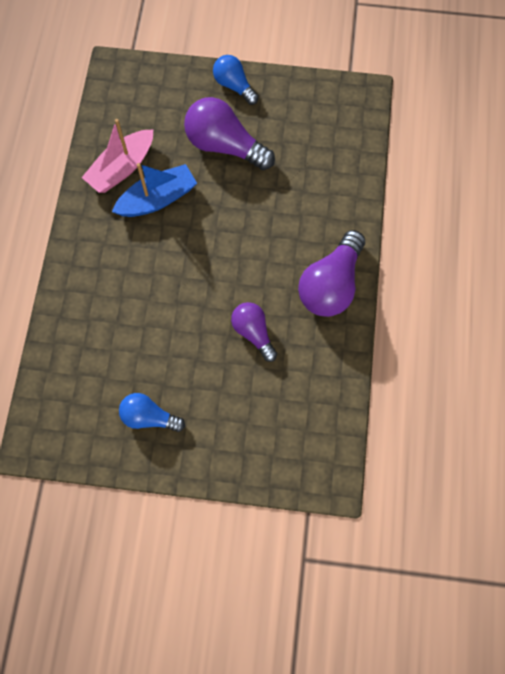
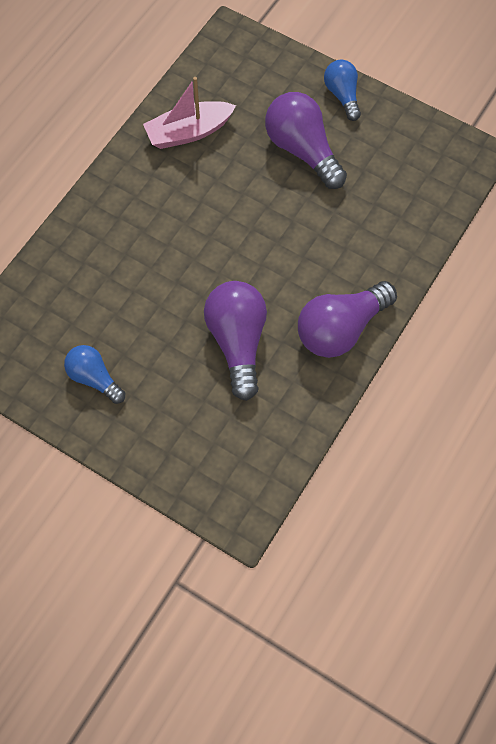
camera: 25 degrees right, 5 degrees down
blue boat [112,163,197,217] -> none
purple light bulb [231,302,277,362] -> purple light bulb [204,281,267,401], size x1.65

